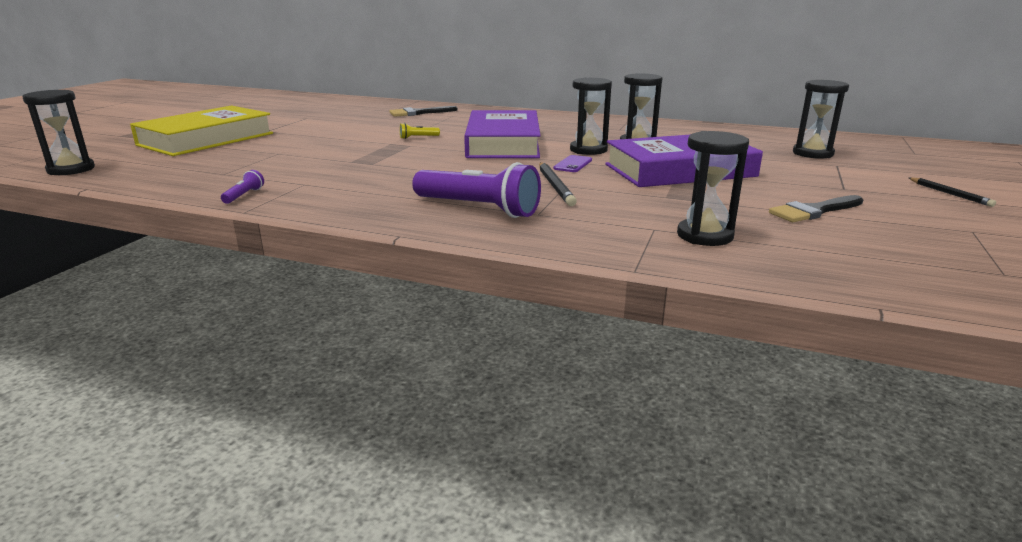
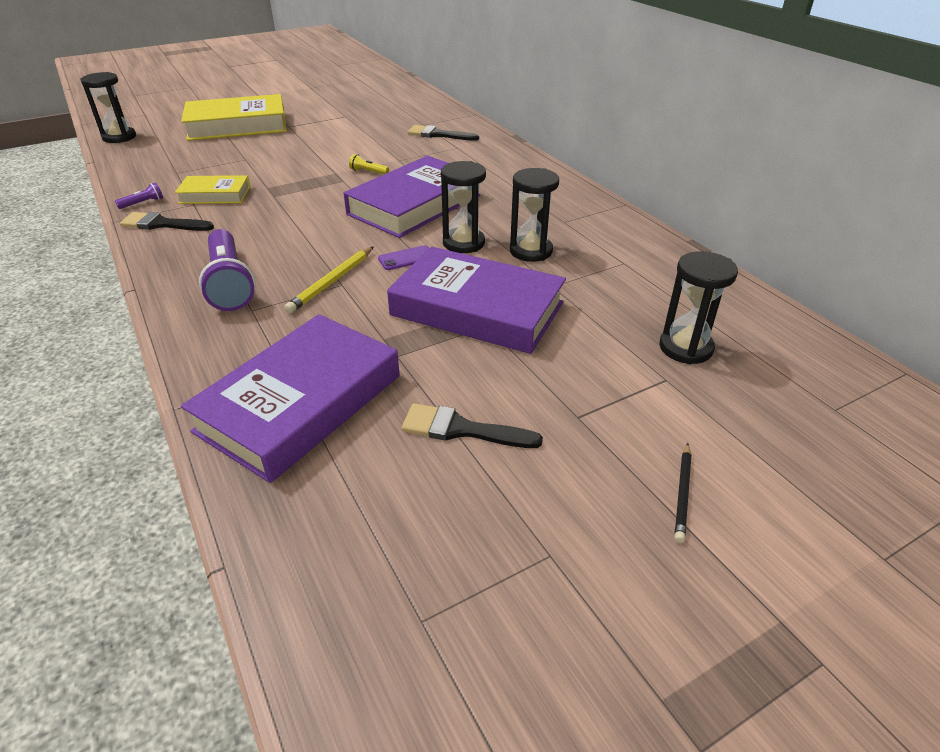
camera: 40 degrees right, 15 degrees up
black pencil [539,162,577,206] -> yellow pencil [284,246,374,313]
black hourglass [677,131,749,246] -> purple book [181,314,400,483]
none -> black brush [120,212,214,231]
none -> yellow book [175,175,251,204]

